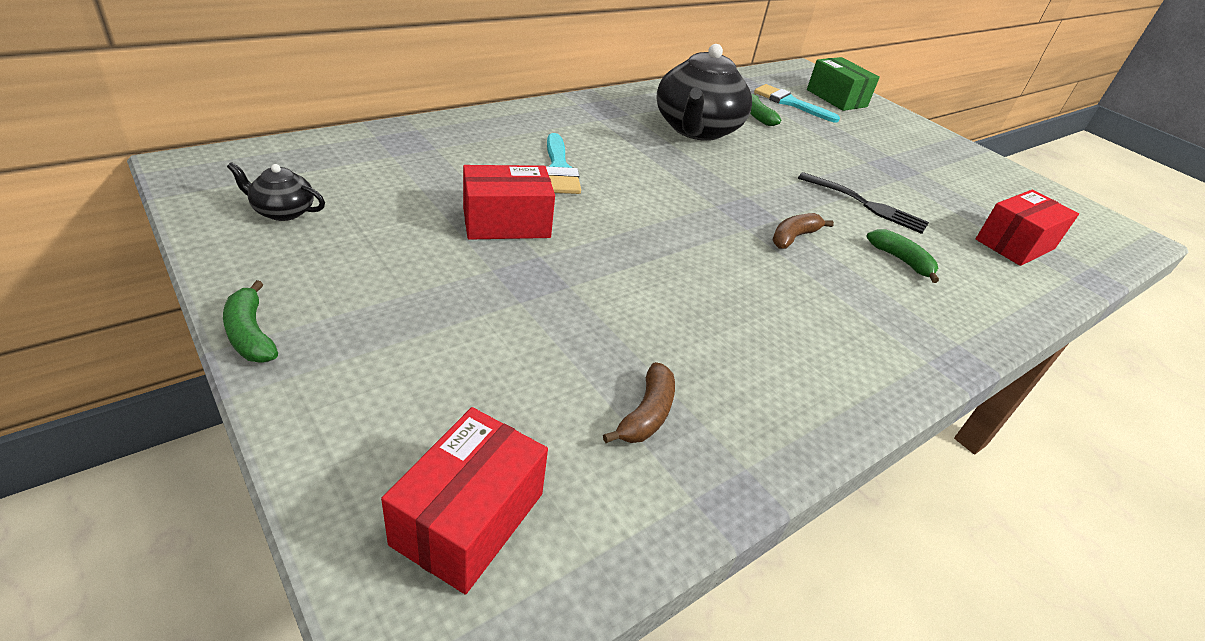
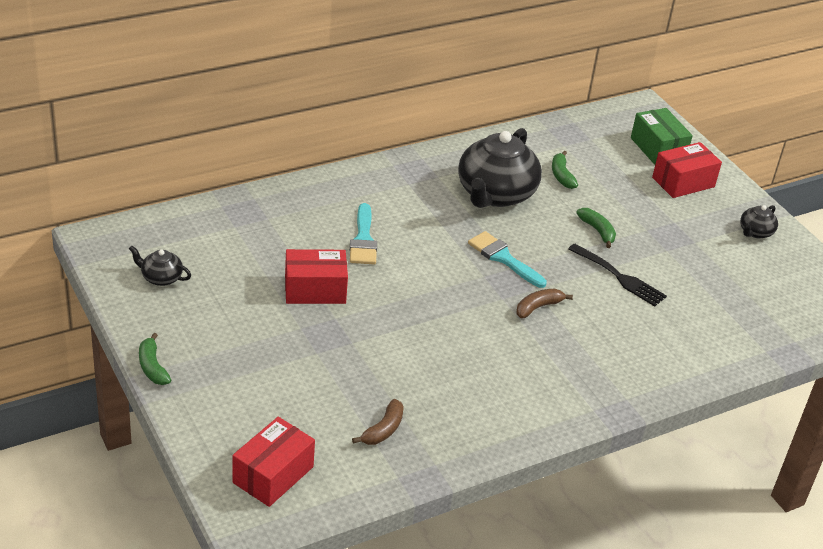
camera: 10 degrees right, 0 degrees up
turquoise brush [754,84,840,123] -> turquoise brush moved to [468,231,547,288]
green banana [866,229,939,283] -> green banana moved to [576,208,616,248]
red box [975,190,1079,266] -> red box moved to [652,142,722,198]
none -> black teapot [740,205,778,238]

